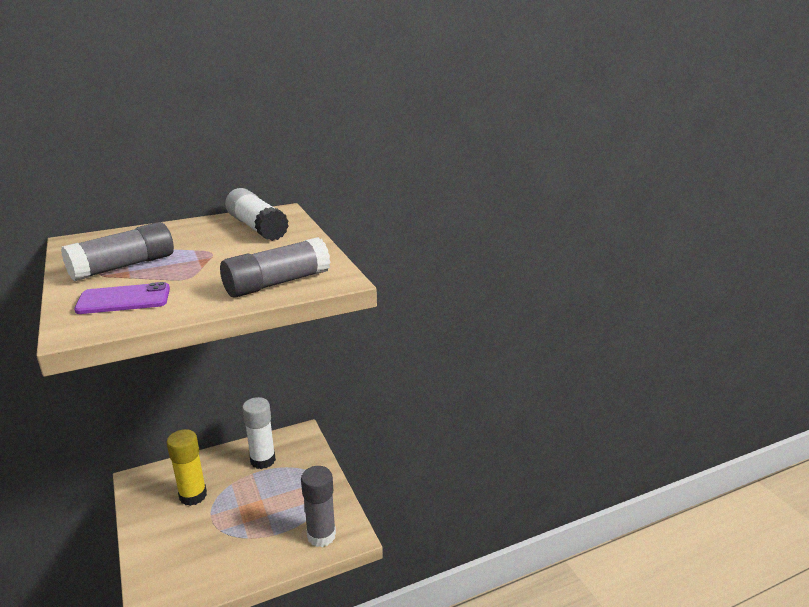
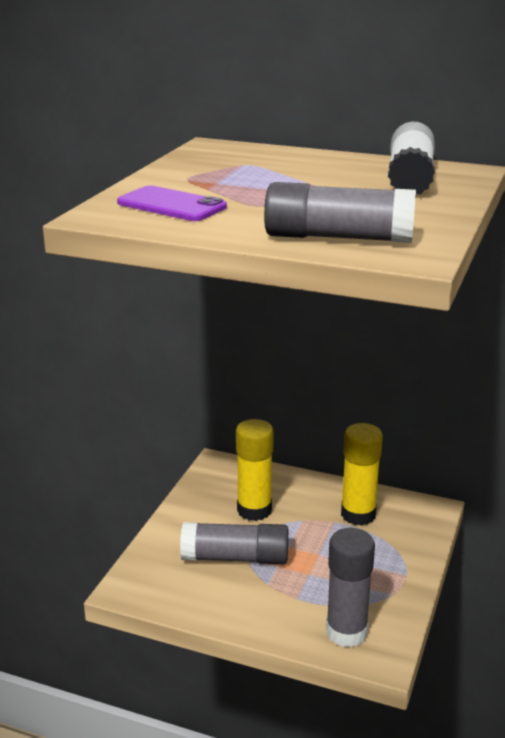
camera: 45 degrees right, 0 degrees up
grey glue stick [61,222,174,281] -> grey glue stick moved to [180,522,288,564]
white glue stick [242,397,276,469] -> yellow glue stick [341,423,383,526]

